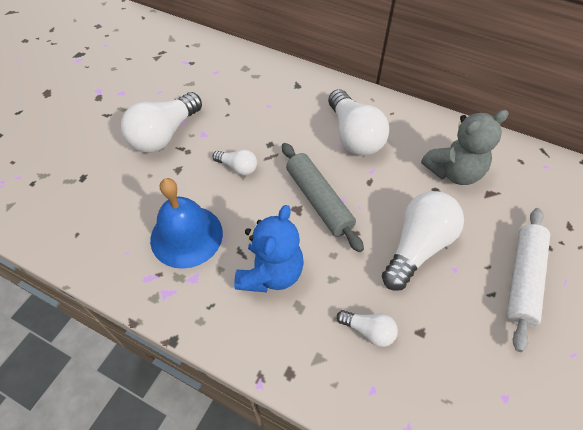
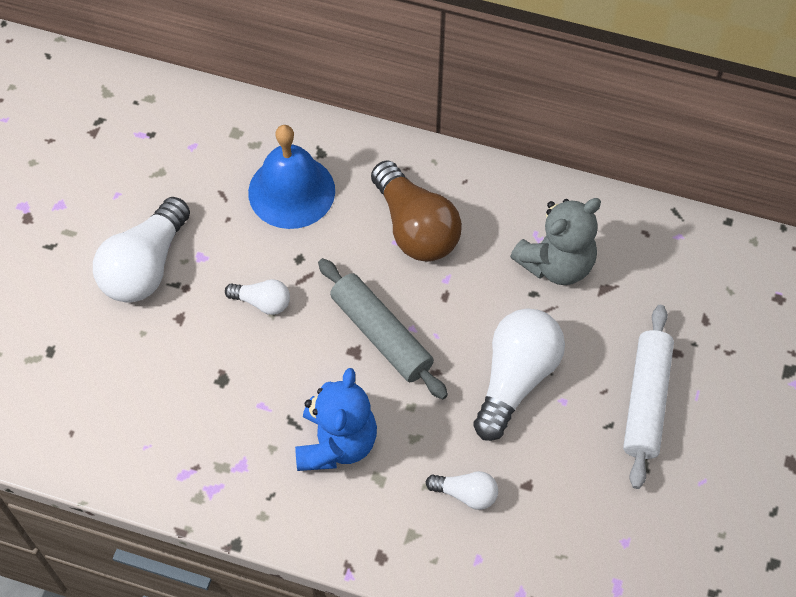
camera: 10 degrees left, 5 degrees up
blue bell [150,178,223,269] -> blue bell moved to [248,125,335,229]
white light bulb [328,89,389,156] -> brown light bulb [371,160,462,262]

